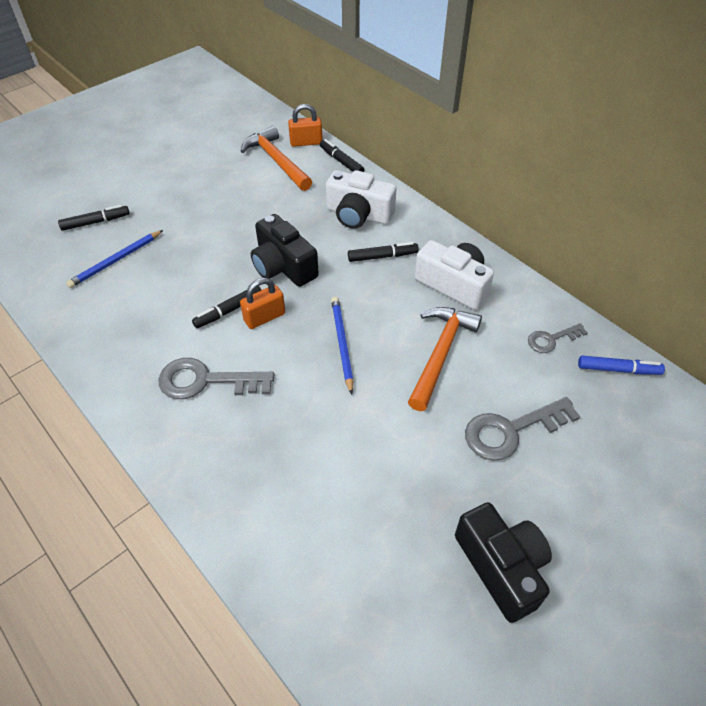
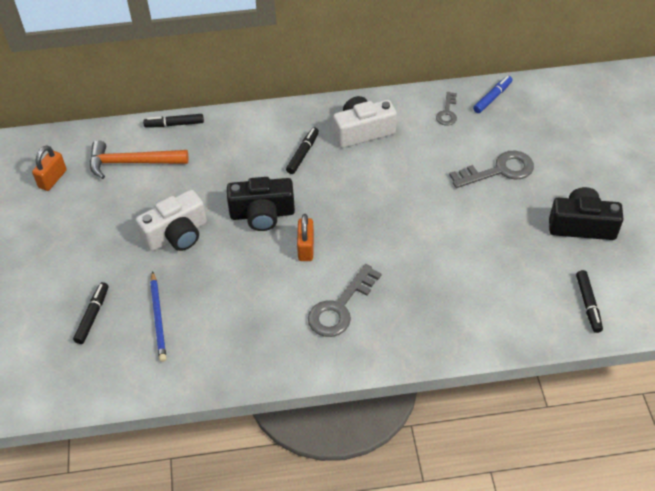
camera: 55 degrees left, 0 degrees up
black marker [192,286,261,328] -> black marker moved to [576,270,603,333]
orange padlock [288,104,323,147] -> orange padlock moved to [32,145,67,191]
white camera [326,170,397,229] -> white camera moved to [136,190,207,251]
blue pencil [331,297,354,395] -> none
orange hammer [408,307,482,411] -> none
grey key [465,397,581,461] -> grey key turned 120 degrees counterclockwise [449,151,534,188]

